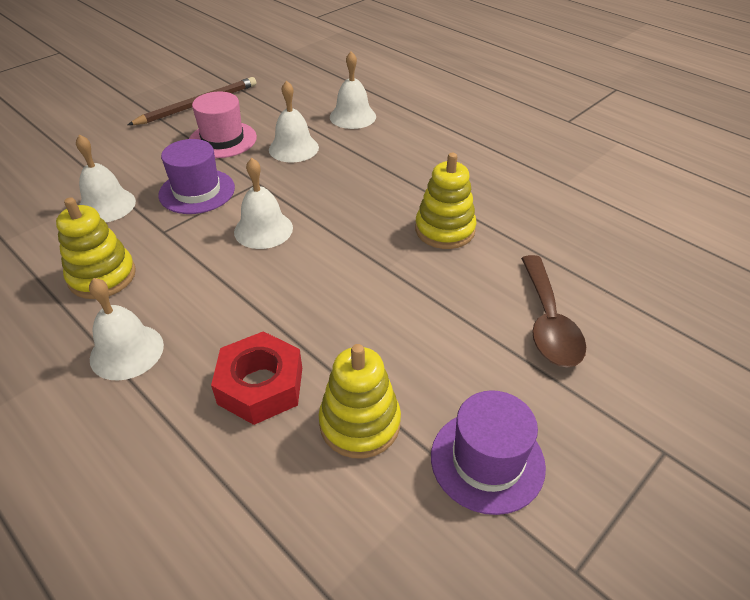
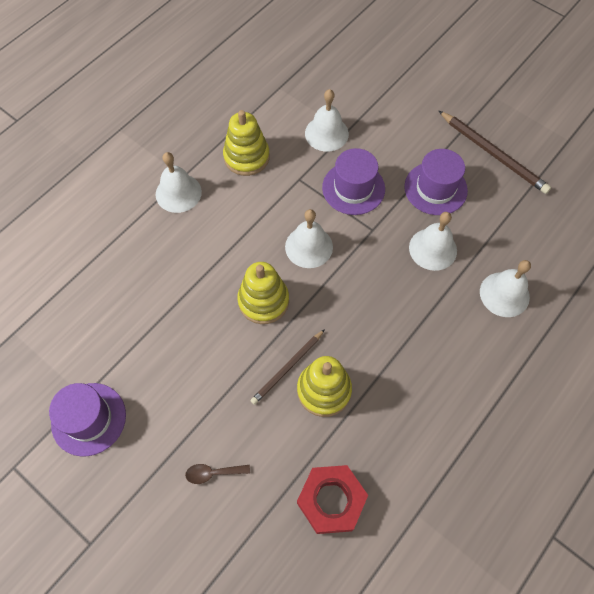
camera: 85 degrees right, 20 degrees up
pink hat [189,91,257,158] -> purple hat [404,149,468,215]
red nut [211,331,302,425] -> red nut moved to [297,465,368,534]
yellow stacking toy [319,344,401,459] -> yellow stacking toy moved to [237,262,289,324]
brown spoon [521,255,586,368] -> brown spoon [185,464,250,484], size x0.49
none -> brown pencil [250,329,325,405]

